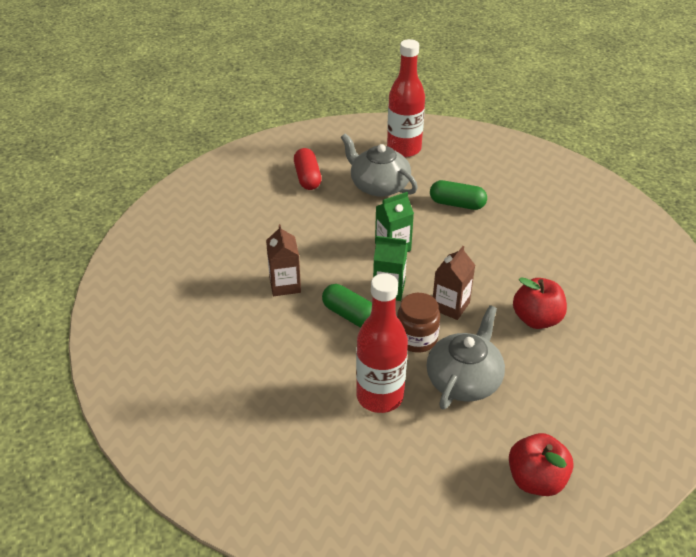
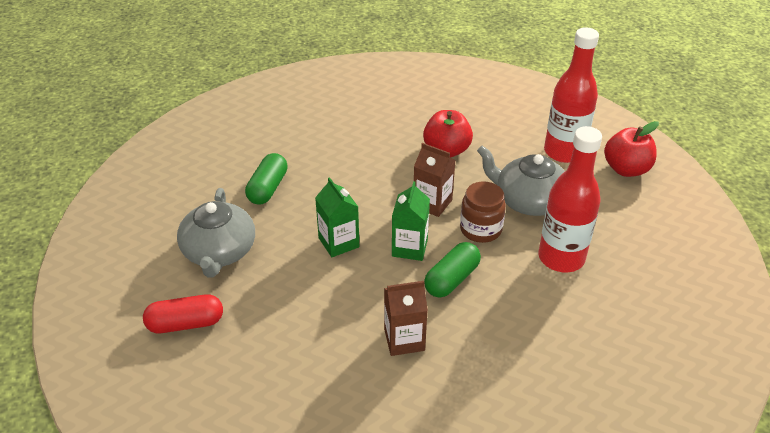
camera: 90 degrees left, 0 degrees up
grey teapot [341,133,418,197] -> grey teapot turned 45 degrees counterclockwise [177,188,255,278]
red bottle [387,39,425,157] -> red bottle moved to [544,27,599,163]

